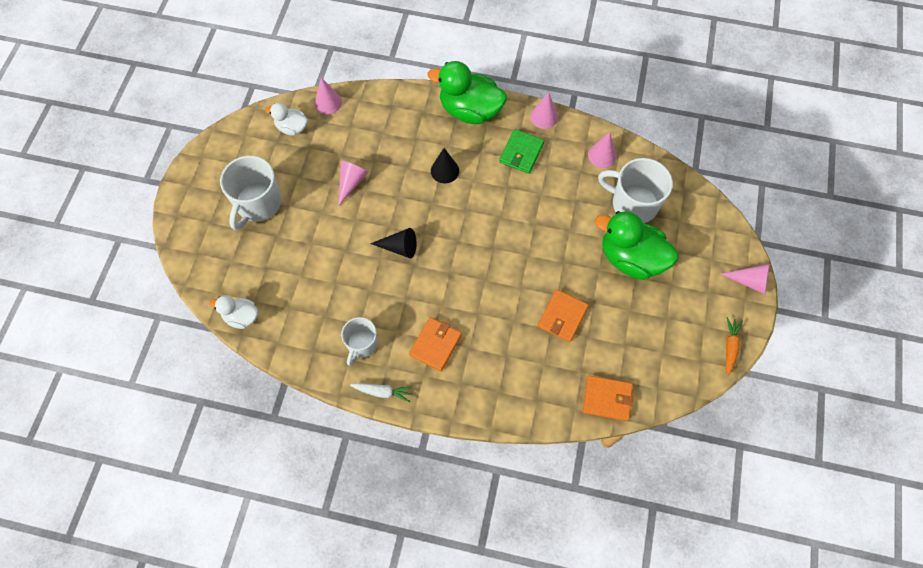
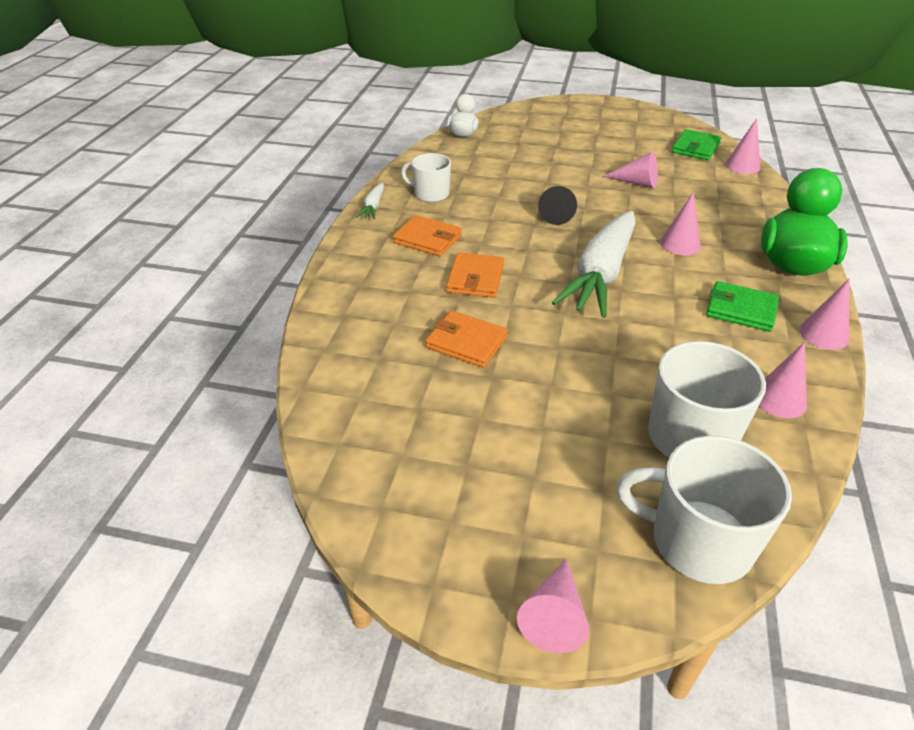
camera: 90 degrees right, 25 degrees down
white mug [220,156,282,230] -> white mug moved to [616,436,792,584]
white duck [265,103,308,136] -> green wallet [672,129,721,160]
black cone [431,148,459,183] -> pink cone [660,192,701,255]
orange wallet [583,376,633,421] -> orange wallet moved to [446,252,504,298]
green duck [595,211,678,280] -> none
orange carrot [726,317,743,376] -> none
none -> white carrot [551,211,636,318]

